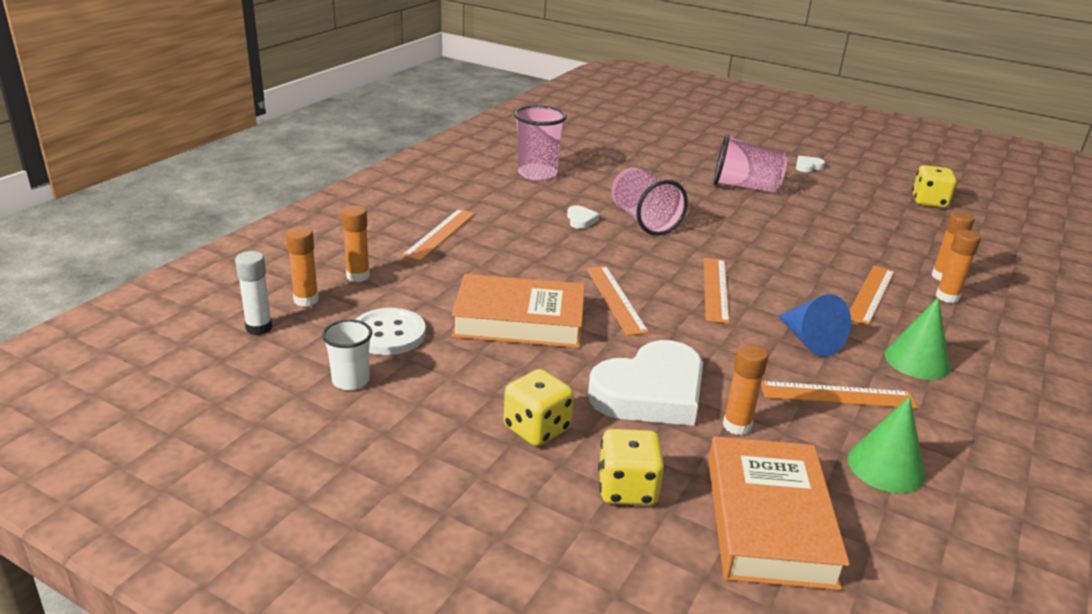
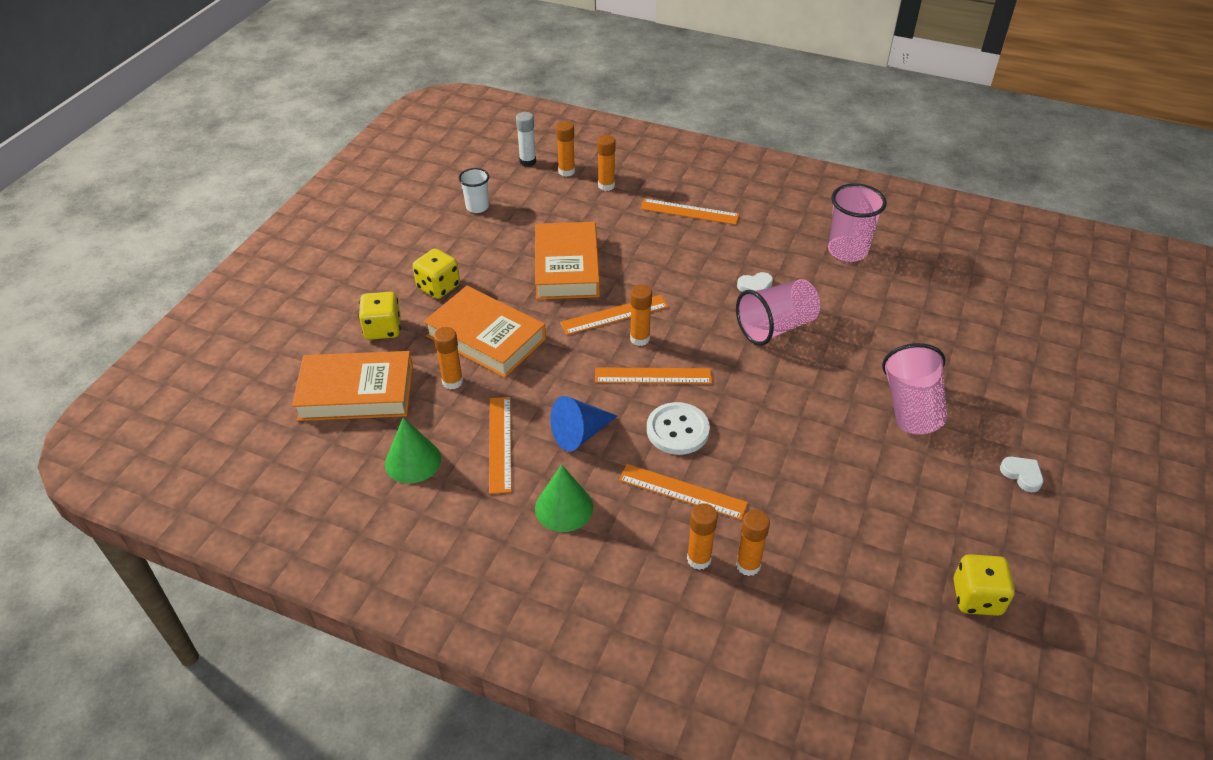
camera: 85 degrees right, 15 degrees up
white button [355,308,426,355] -> white button moved to [647,402,710,455]
white heart [588,340,703,426] -> orange book [424,286,546,378]
none -> orange glue stick [630,285,652,346]

